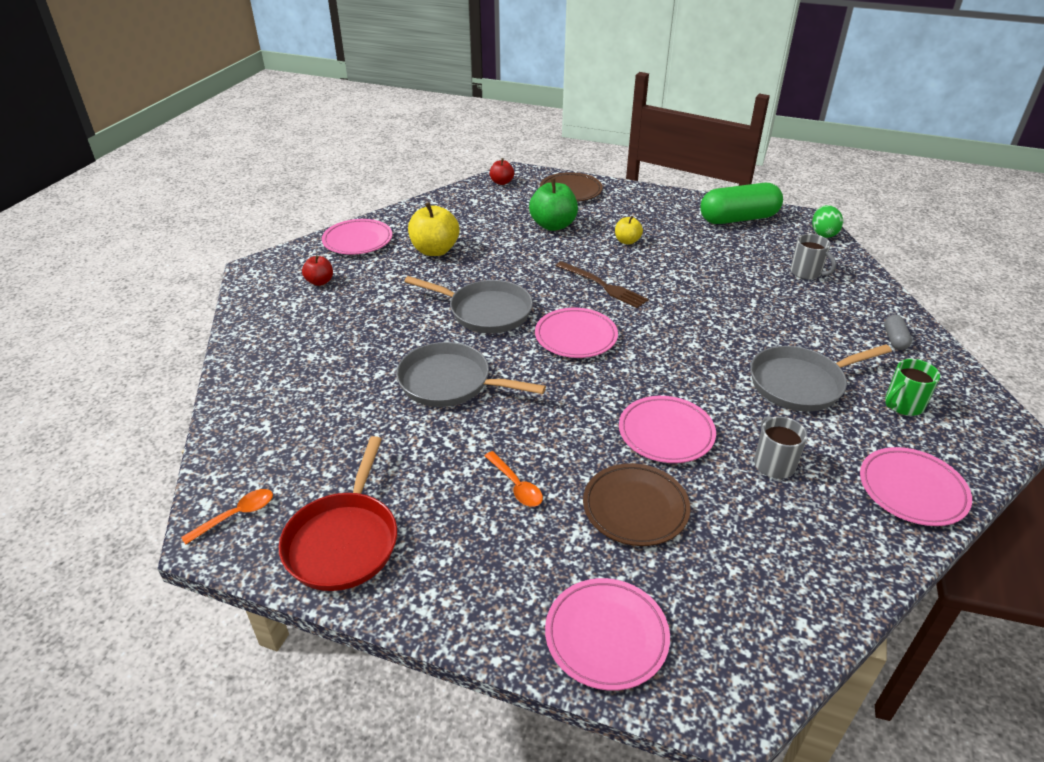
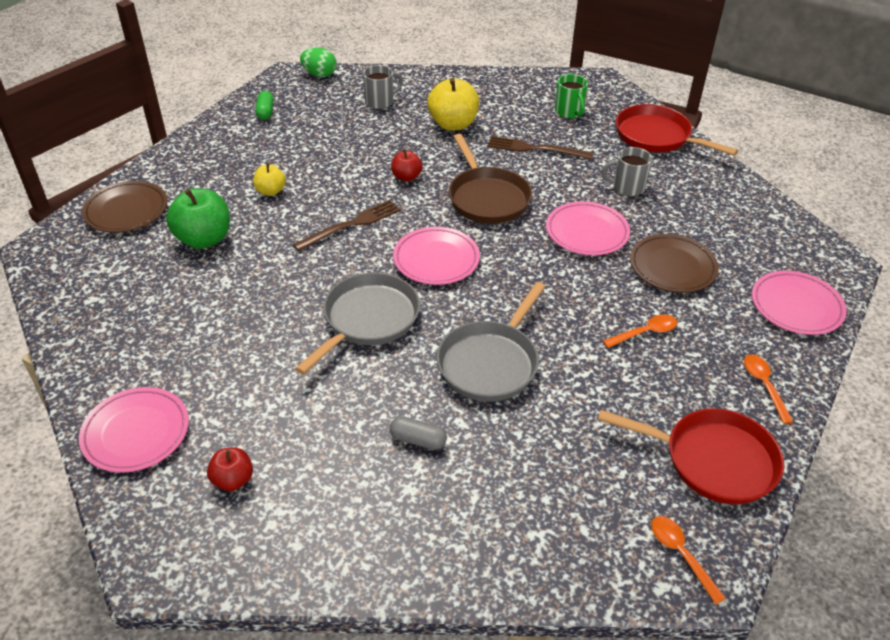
camera: 80 degrees left, 5 degrees up
yellow apple [408,203,459,256] -> yellow apple moved to [427,78,479,131]
red apple [490,158,514,185] -> red apple moved to [391,149,423,182]
green capsule [700,183,783,224] -> green capsule [255,91,274,120], size x0.44
grey pan [750,344,892,412] -> brown fork [487,136,594,160]
pink plate [860,447,972,526] -> red pan [615,104,738,156]
grey capsule [884,315,912,350] -> grey capsule moved to [389,416,447,450]
none -> brown pan [449,134,532,224]
none -> orange spoon [744,355,794,424]

